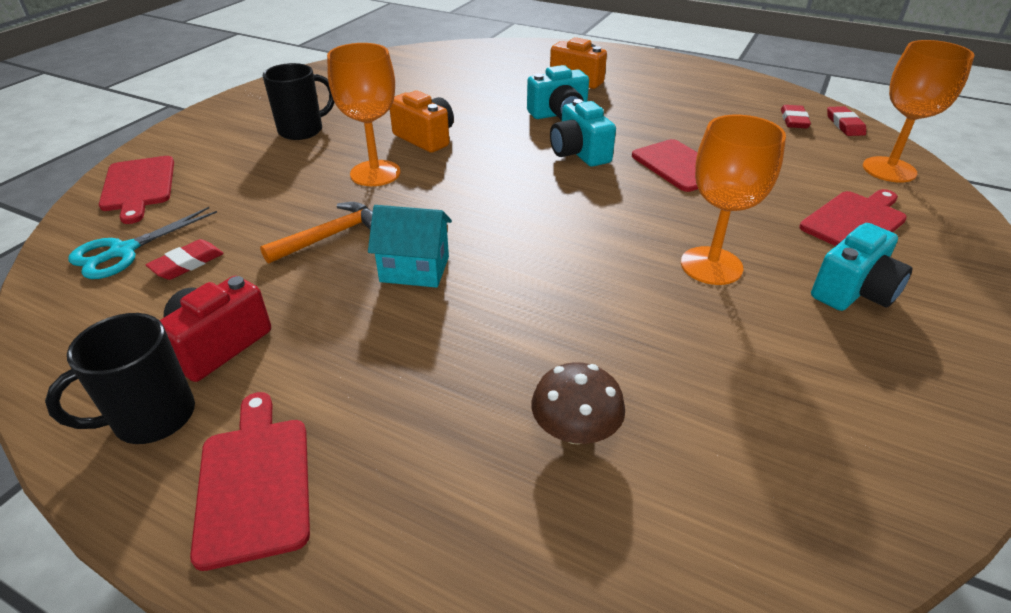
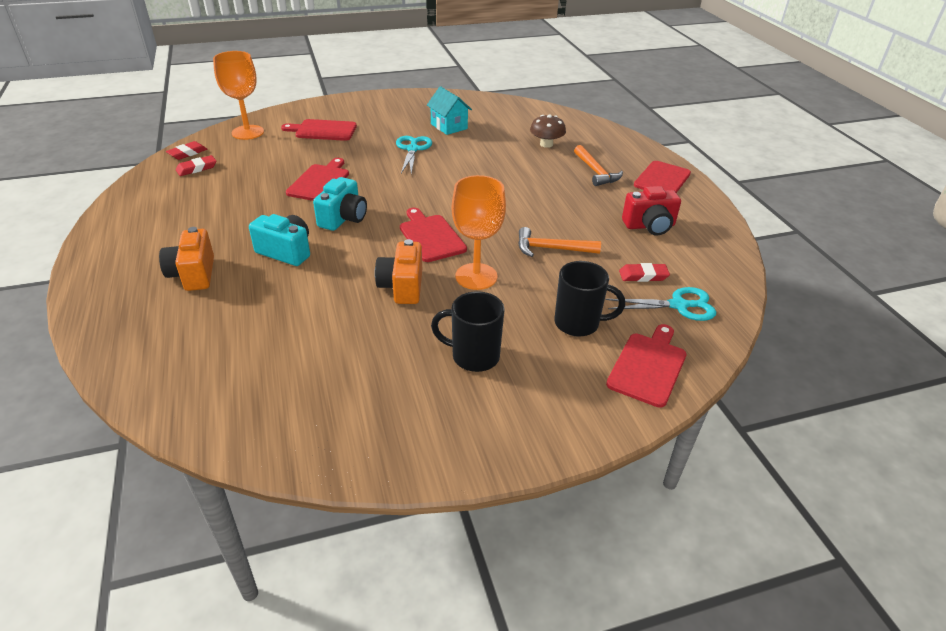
camera: 135 degrees left, 0 degrees up
black mug [45,313,195,444] -> black mug moved to [554,261,625,337]
turquoise house [368,205,452,288] -> turquoise house moved to [427,86,472,135]
orange goblet [681,115,786,285] -> turquoise scissors [396,136,432,174]
turquoise camera [811,223,913,311] -> none
none -> red cutting board [400,208,467,262]
none -> orange hammer [574,145,623,186]

